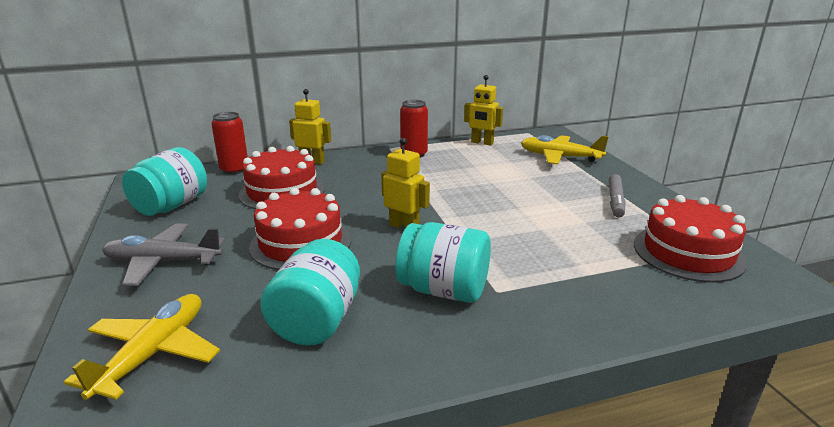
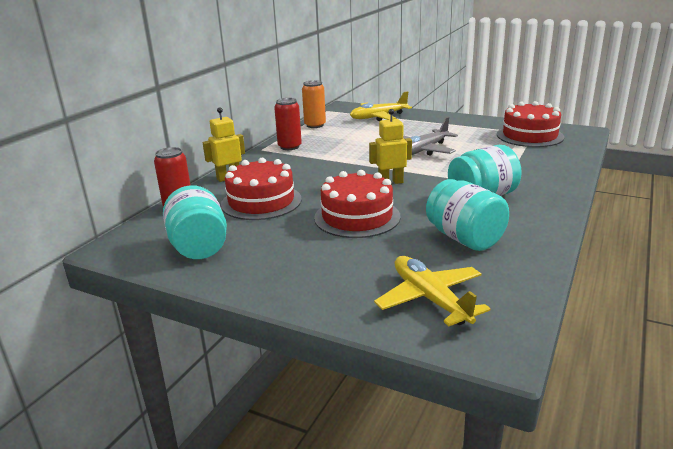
camera: 45 degrees left, 0 degrees up
grey plane [102,223,225,286] -> grey plane moved to [403,117,458,156]
yellow robot [464,75,503,145] -> orange can [302,80,326,128]
grey marker [609,174,625,218] -> none

